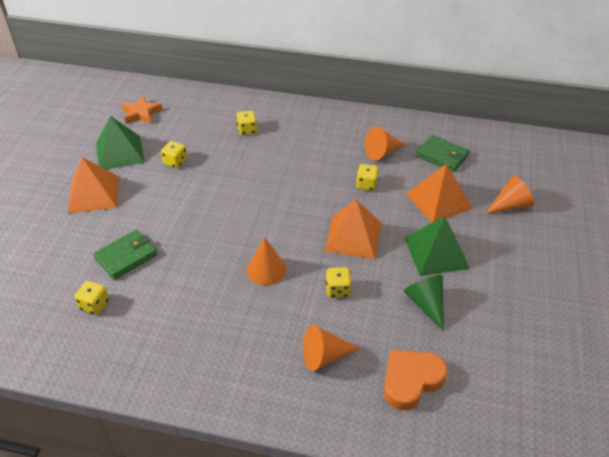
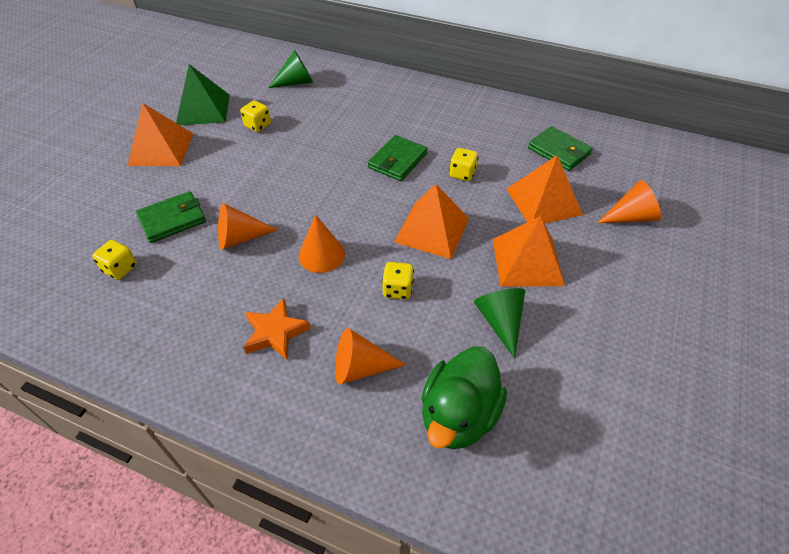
camera: 10 degrees right, 5 degrees up
orange star [121,95,162,124] -> orange star moved to [243,298,311,360]
yellow dice [236,111,257,135] -> none
orange cone [365,126,406,161] -> orange cone moved to [218,203,278,250]
orange heart [384,350,448,410] -> green duck [421,346,507,449]
green pyramid [405,216,470,276] -> orange pyramid [493,216,565,287]
none -> green cone [268,50,313,88]
none -> green wallet [368,135,428,181]

